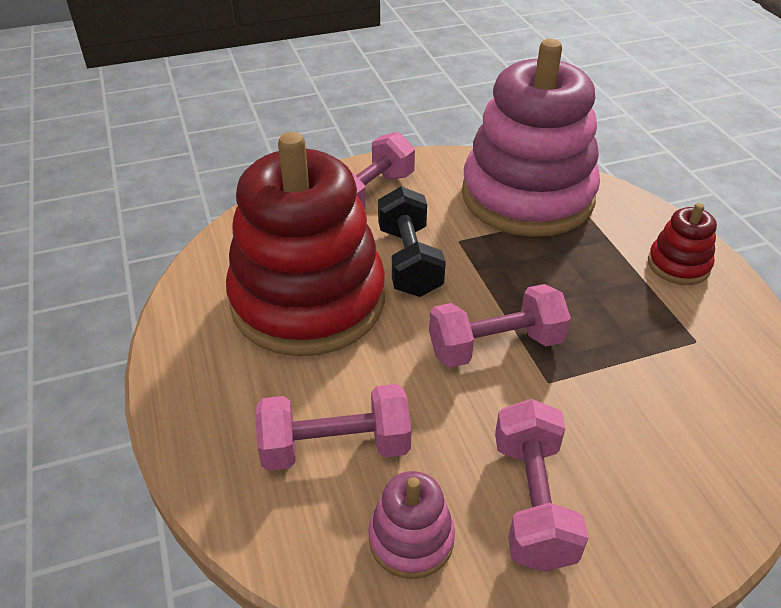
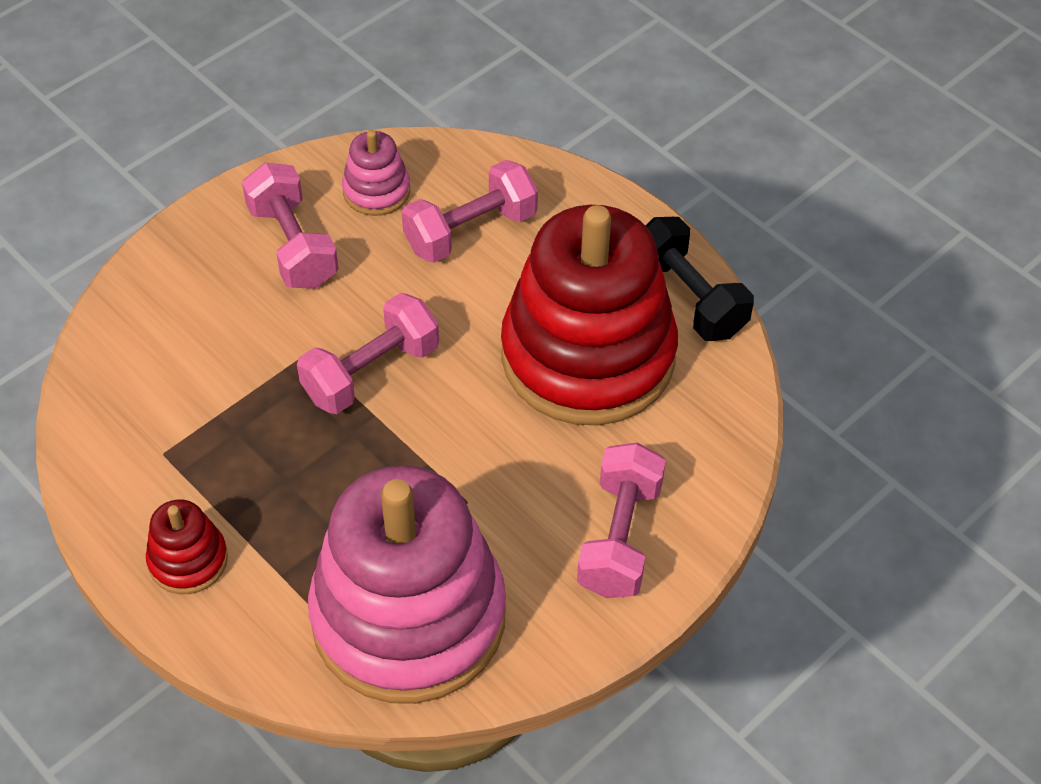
camera: 155 degrees right, 10 degrees up
black dumbbell [378,186,446,297] -> black dumbbell moved to [645,217,754,341]

